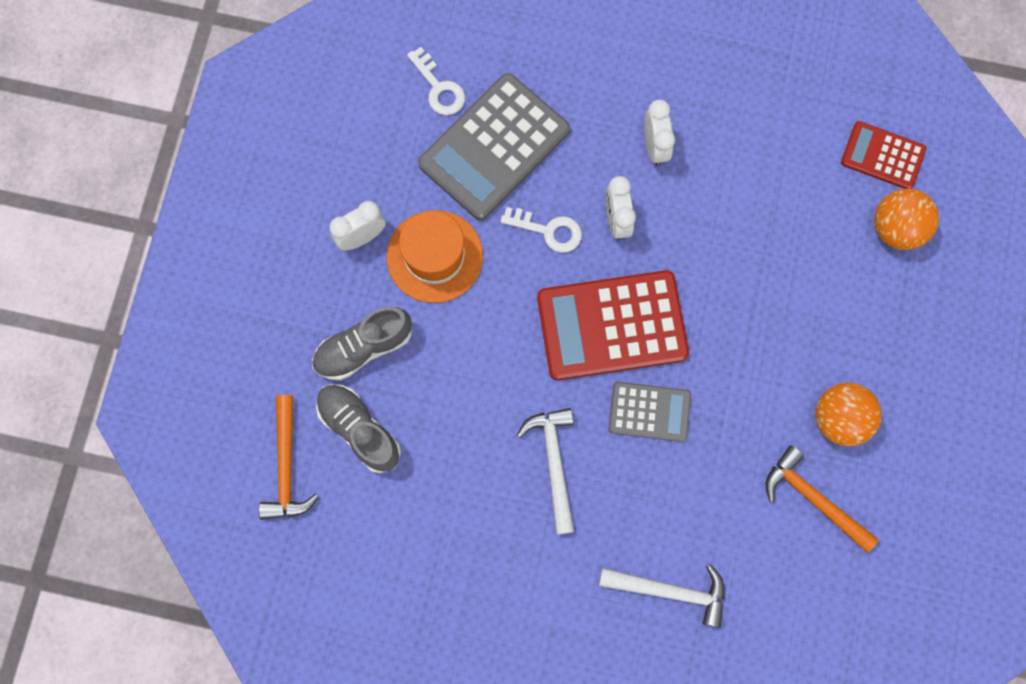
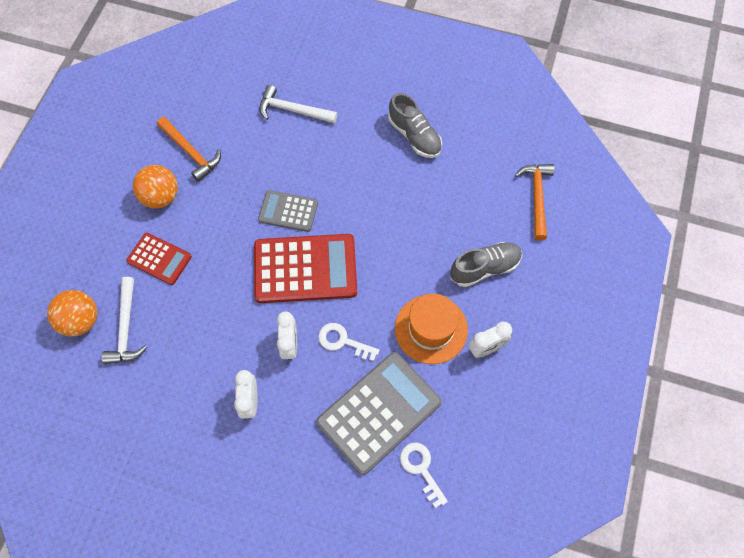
camera: 175 degrees left, 10 degrees down
grey shoe [316,384,401,473] -> grey shoe moved to [388,93,442,158]
white hammer [517,408,574,535] -> white hammer moved to [102,277,147,364]
red calculator [841,121,926,189] -> red calculator moved to [126,233,192,285]

